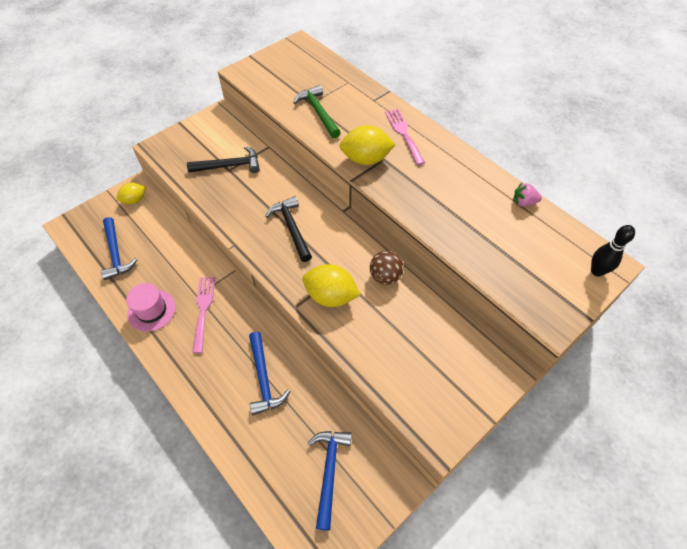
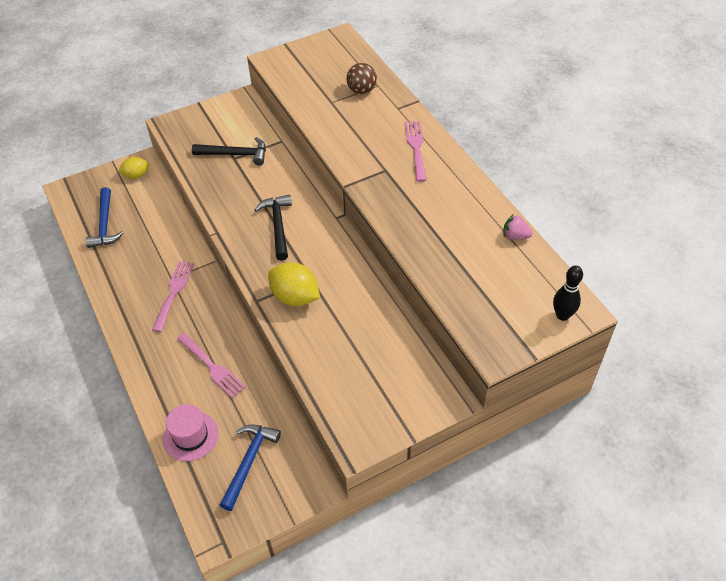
camera: 15 degrees right, 5 degrees down
pink hat [126,283,176,332] -> pink hat moved to [163,404,218,461]
blue hammer [249,332,290,415] -> pink fork [177,333,246,398]
green hammer [293,85,341,138] -> none
yellow lemon [340,125,396,165] -> none
brown ball [370,251,404,285] -> brown ball moved to [347,63,377,94]

